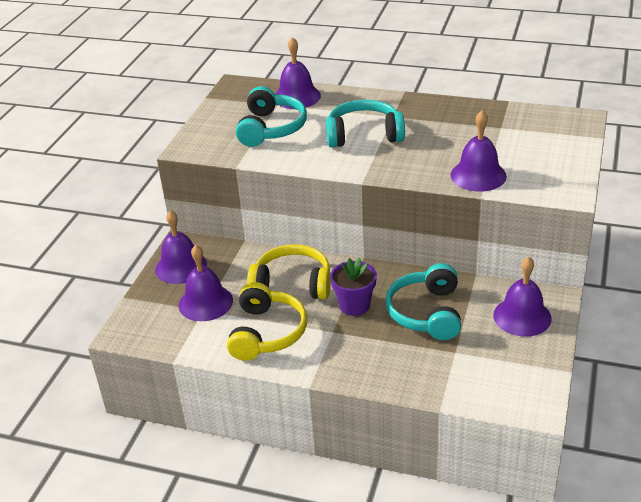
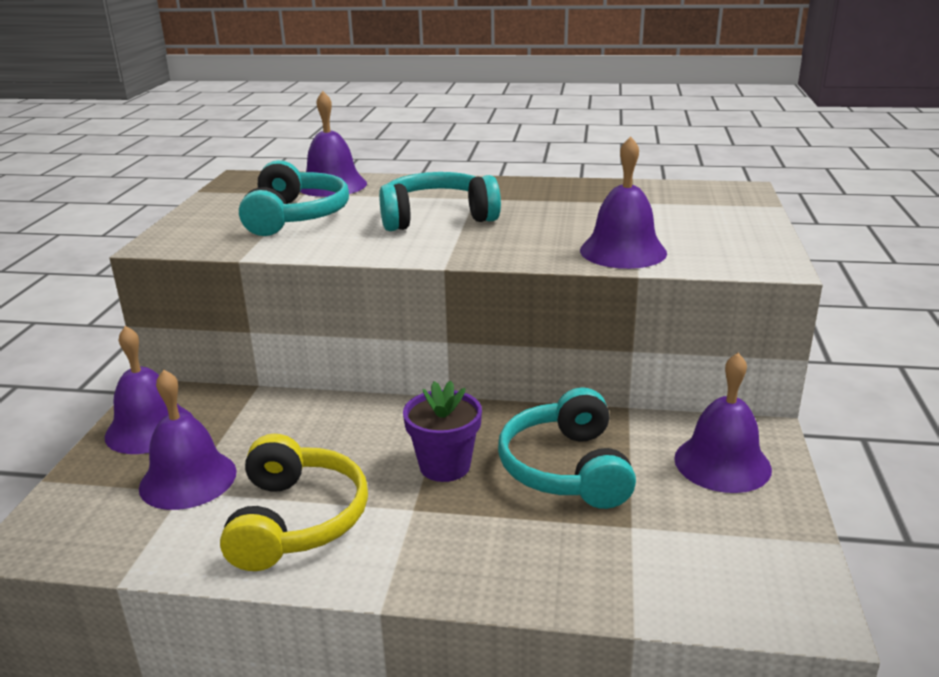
camera: 10 degrees left, 10 degrees down
yellow headphones [247,244,331,300] -> none

